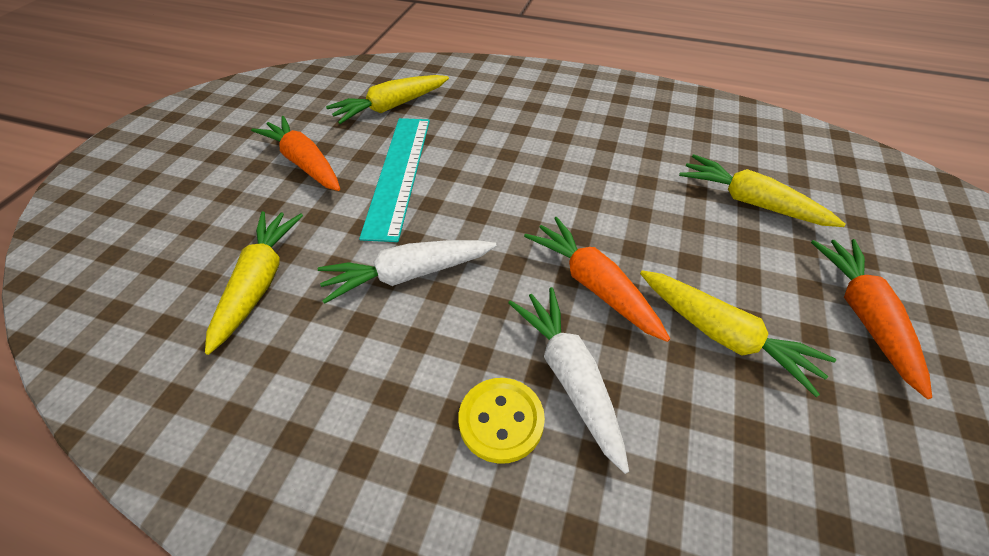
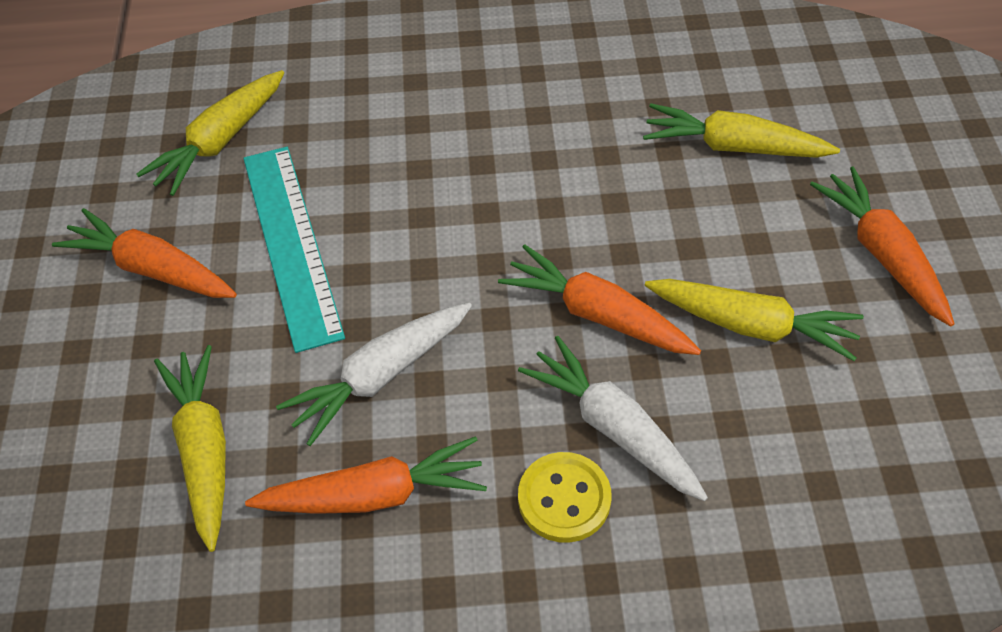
camera: 20 degrees left, 5 degrees up
none -> orange carrot [245,436,487,514]

